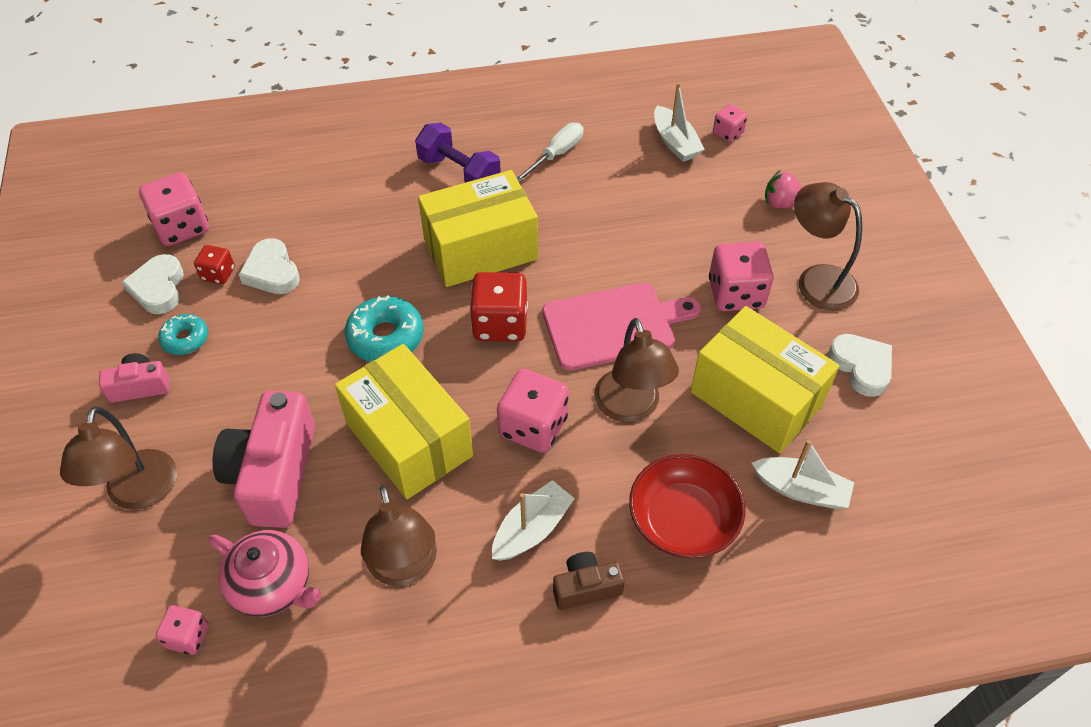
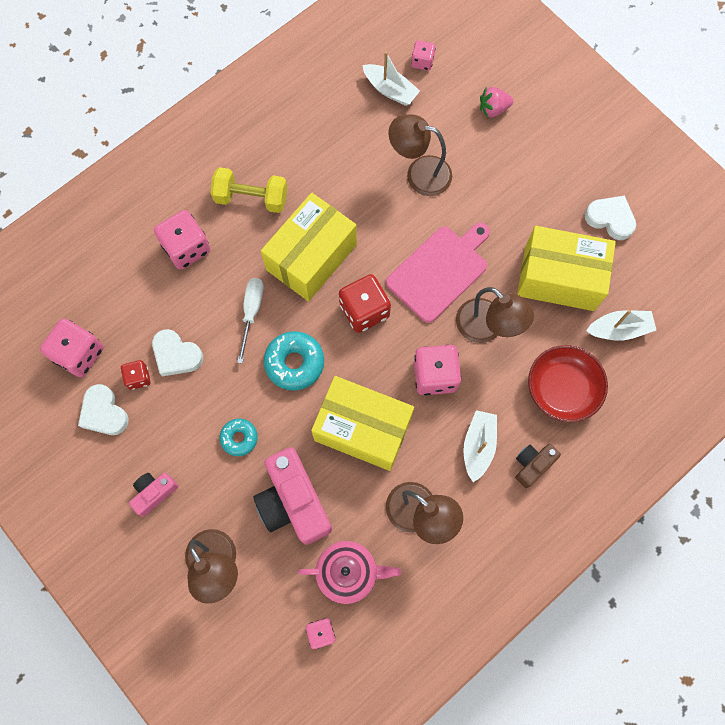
camera: 30 degrees left, 20 degrees up
turquoise donut [158,314,208,355] -> turquoise donut moved to [220,419,258,456]
purple dumbbell [415,123,501,183] -> yellow dumbbell [211,167,287,213]
white screwdriver [516,123,584,182] -> white screwdriver moved to [237,278,264,364]
pink dice [709,242,773,311] -> pink dice moved to [154,210,210,270]
brown lamp [794,182,862,311] -> brown lamp moved to [388,114,452,196]

